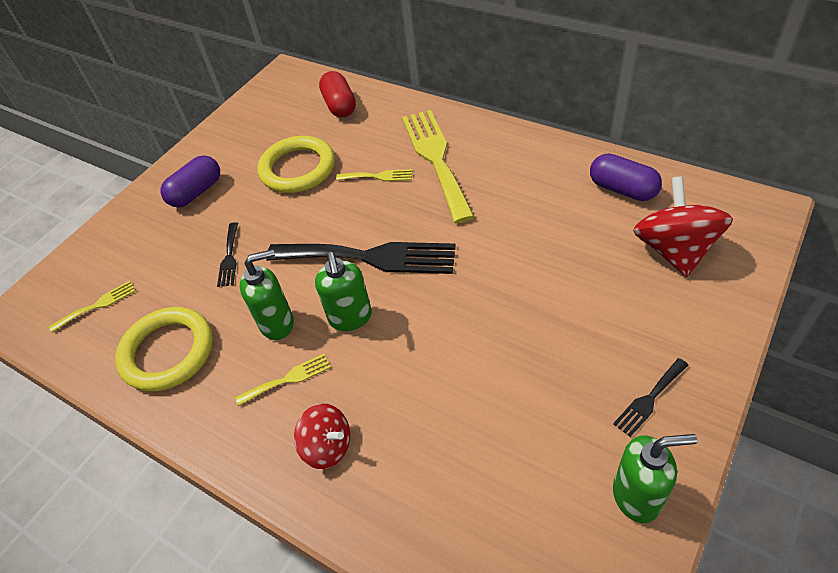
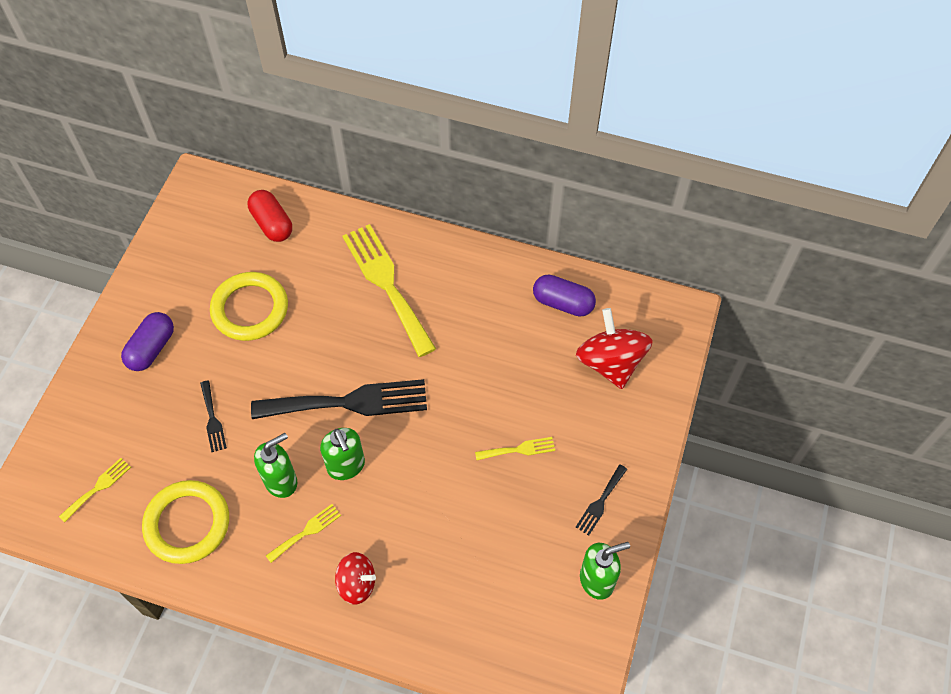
camera: 20 degrees left, 10 degrees up
yellow fork [336,169,412,181] -> yellow fork moved to [475,437,555,460]

